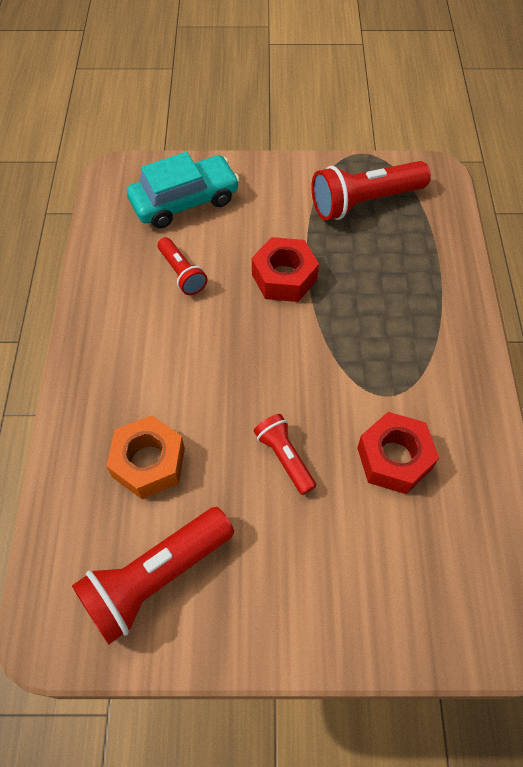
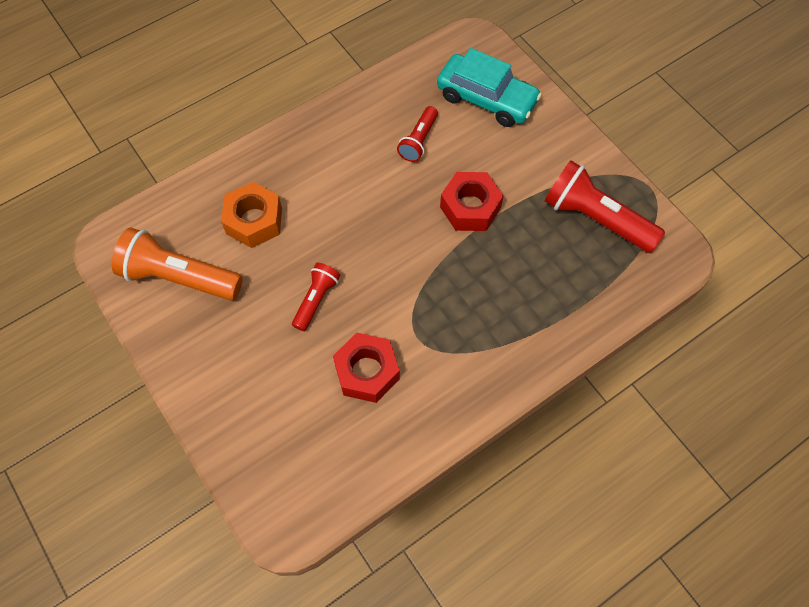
camera: 55 degrees right, 5 degrees up
red flashlight [72,507,234,645] -> orange flashlight [112,228,243,301]

